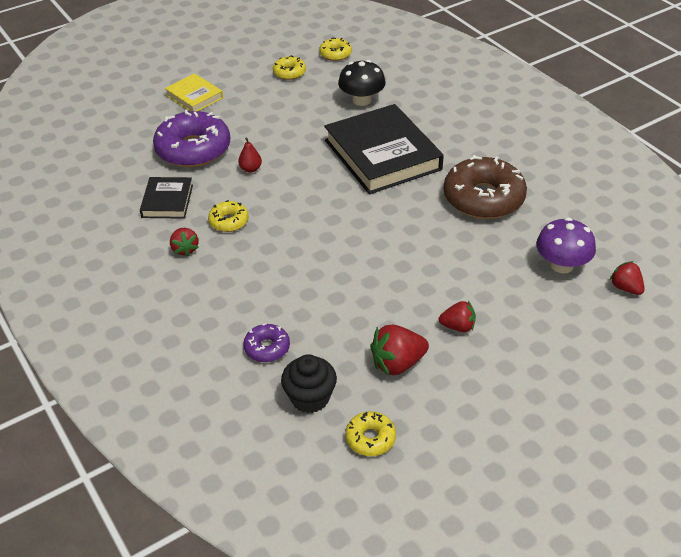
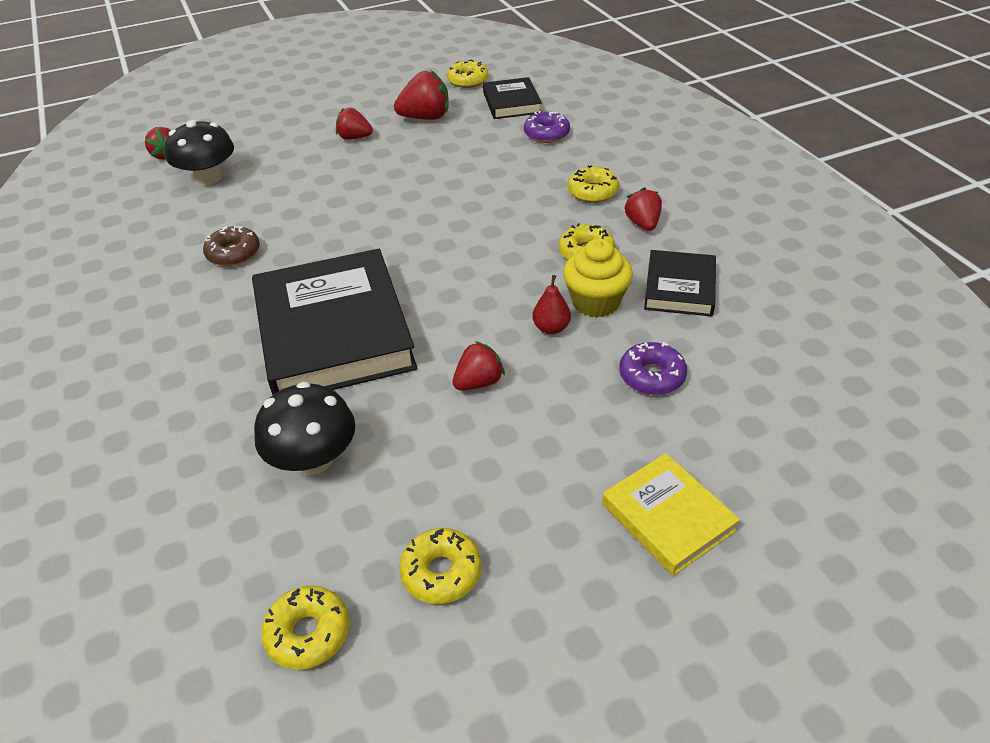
camera: 170 degrees left, 0 degrees up
purple donut [153,110,230,167] -> purple donut [619,342,687,395], size x0.48
black cupcake [281,354,337,413] -> black book [483,77,542,119]
brown donut [444,155,527,219] -> brown donut [203,225,260,266], size x0.48
purple mushroom [536,217,596,273] -> black mushroom [165,120,234,185]
none -> red strawberry [452,341,505,390]
none -> yellow cupcake [563,238,633,318]
none -> yellow donut [567,165,619,203]

